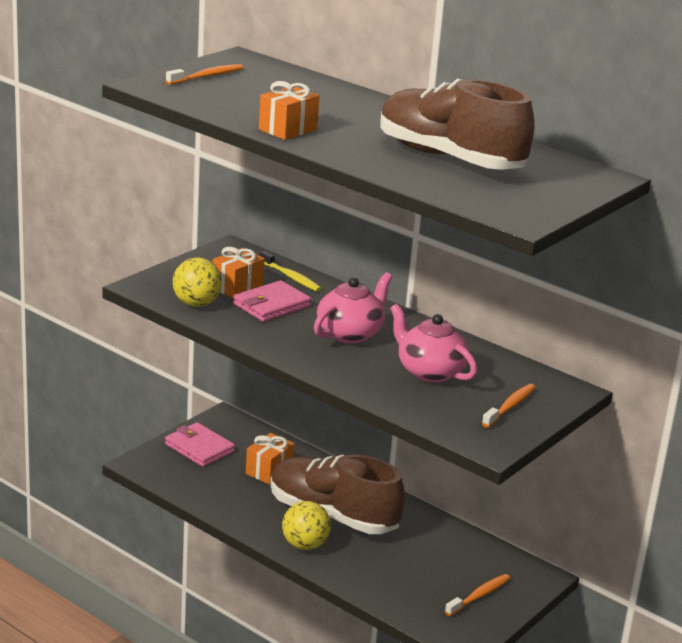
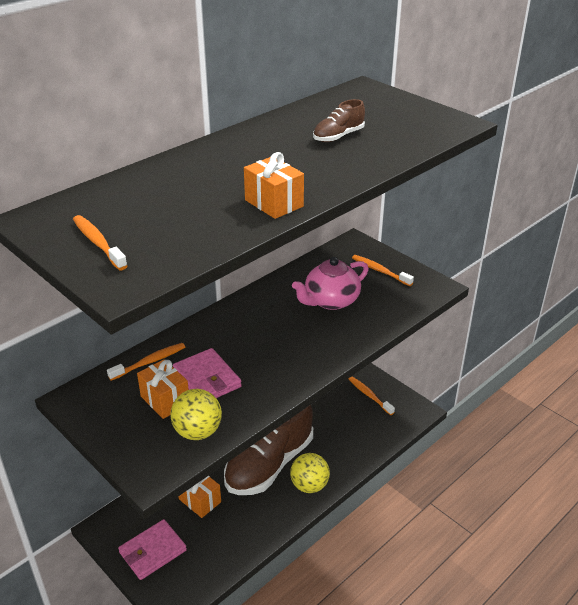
camera: 80 degrees left, 10 degrees up
yellow toothbrush [259,251,322,292] -> orange toothbrush [107,343,185,381]
pink teapot [314,272,392,343] -> none
brown shoe [380,79,535,170] -> brown shoe [313,99,365,142], size x0.43

